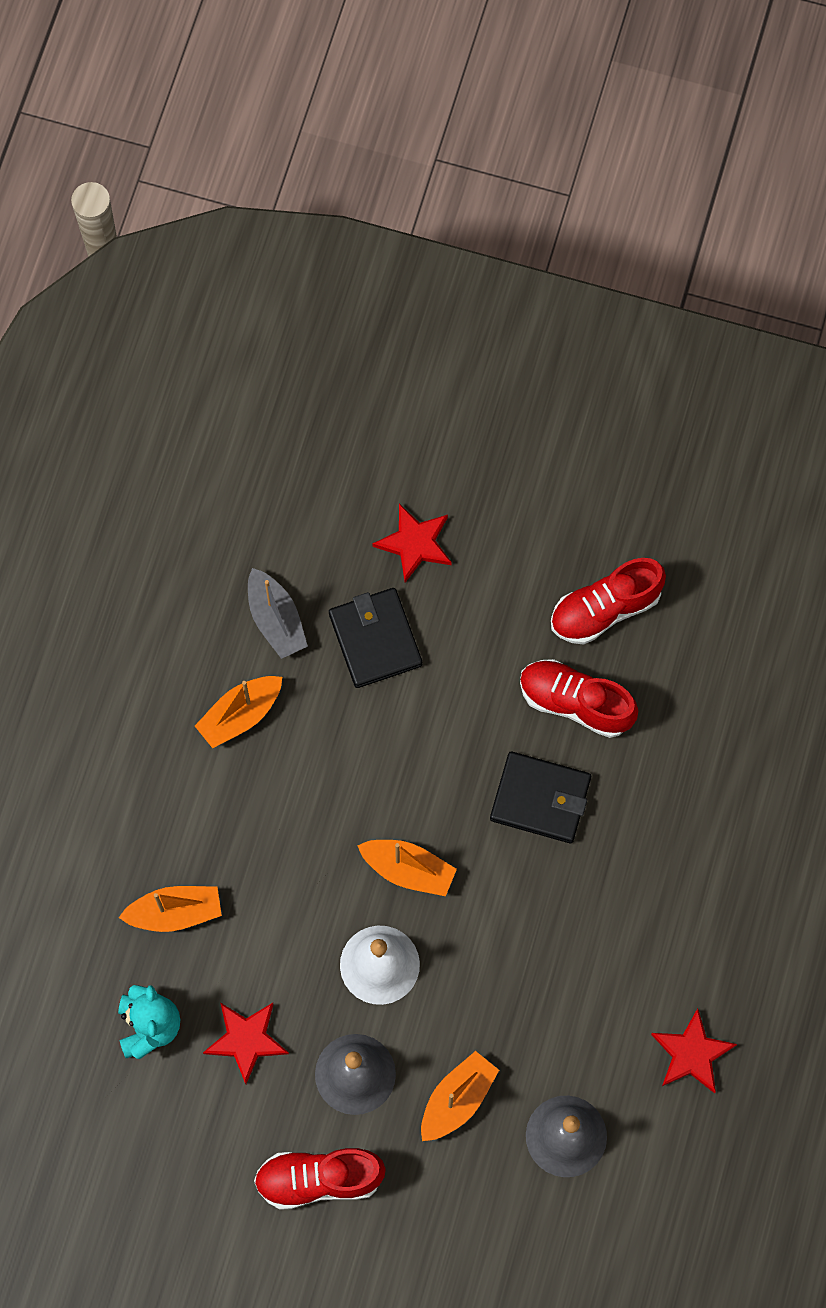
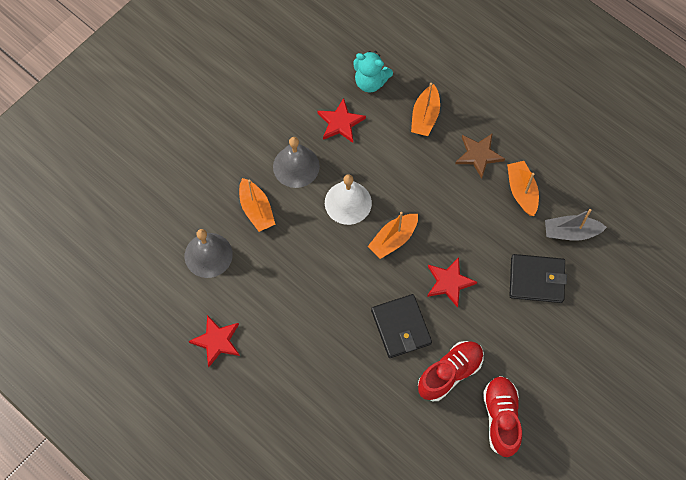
camera: 115 degrees right, 5 degrees down
red shoe [254,1148,386,1210] -> none
red star [372,504,452,582] -> red star moved to [427,257,477,308]
black wallet [490,752,591,843] -> black wallet turned 60 degrees counterclockwise [371,294,432,358]
none -> brown star [455,134,505,179]

